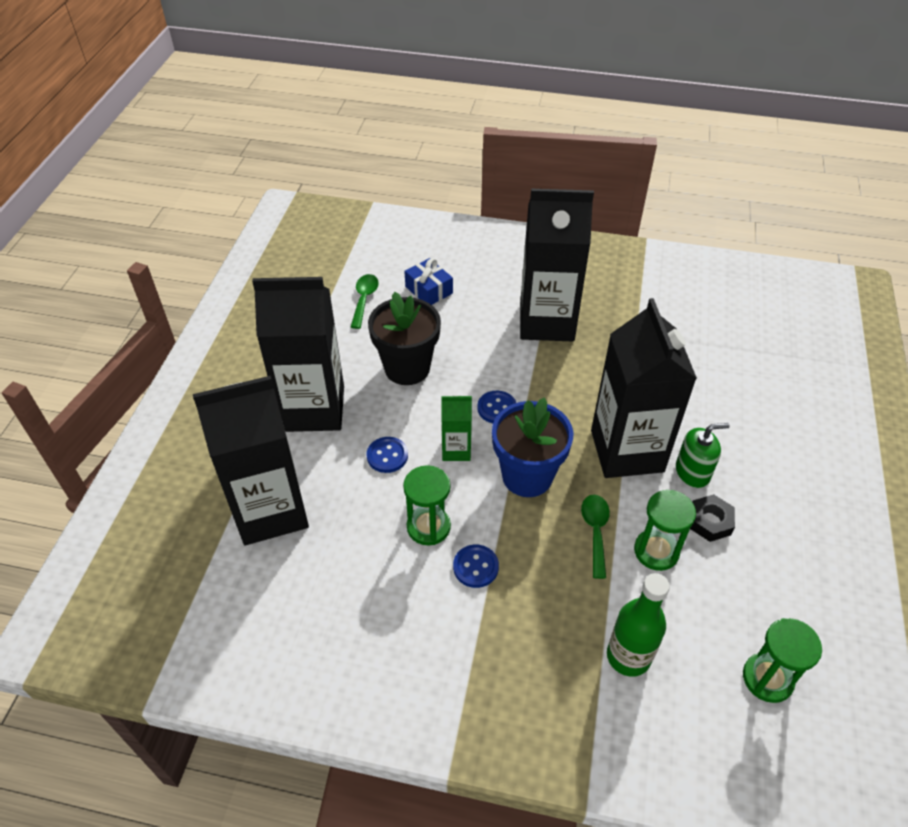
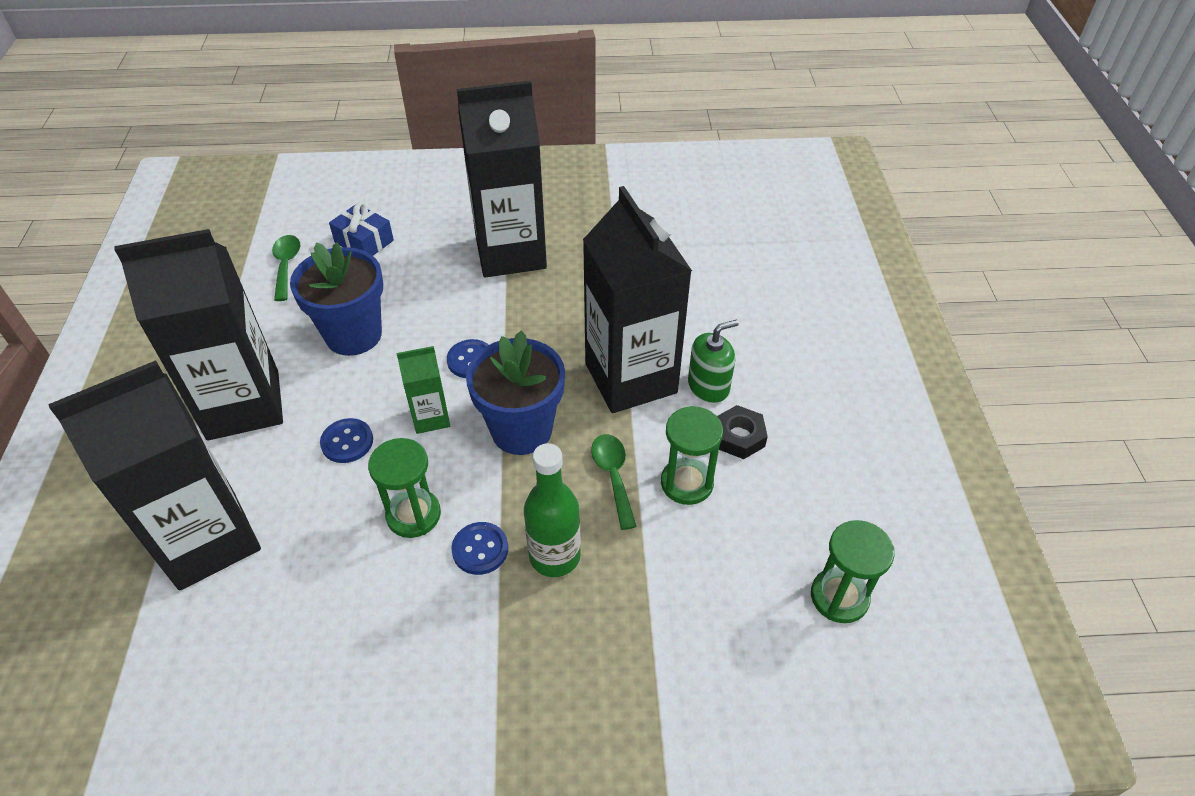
camera: 15 degrees left, 0 degrees up
black flower pot [368,292,441,385] -> blue flower pot [290,242,383,356]
green bottle [607,573,670,677] -> green bottle moved to [524,443,581,577]

